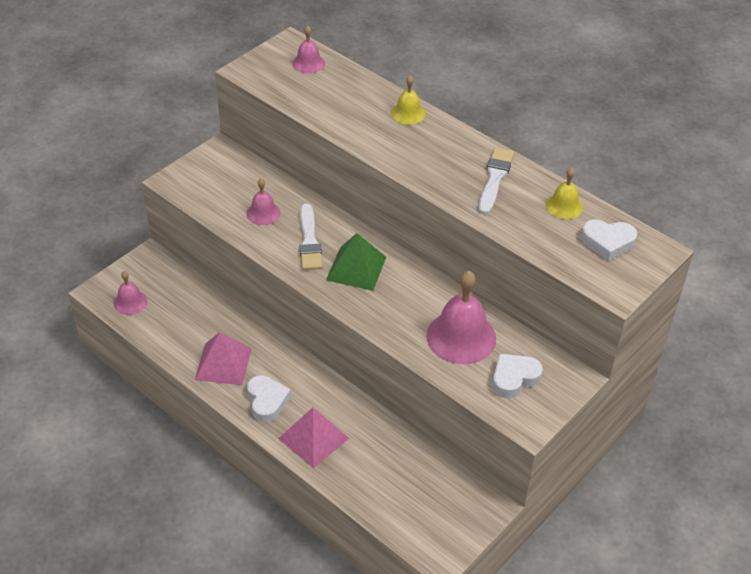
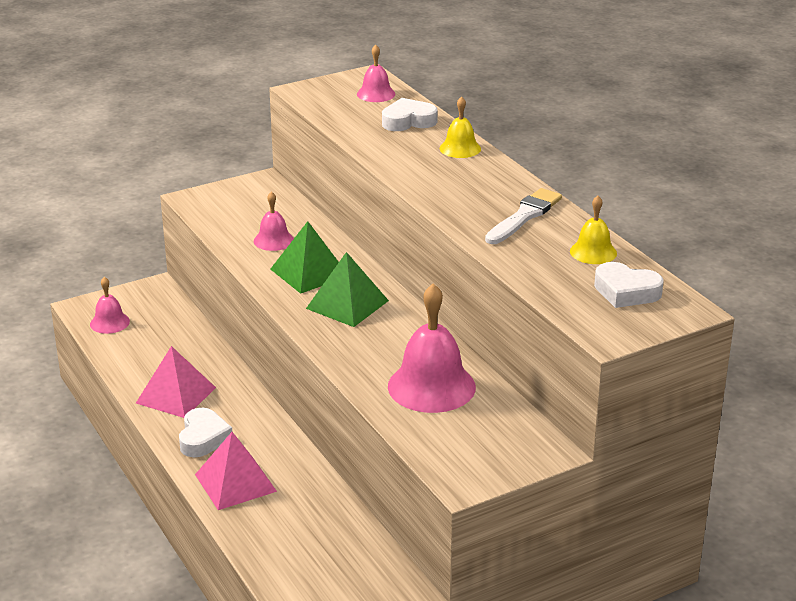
camera: 20 degrees right, 15 degrees down
white brush [300,204,323,270] -> green pyramid [271,221,339,294]
white heart [492,354,543,398] -> white heart moved to [382,98,438,131]

